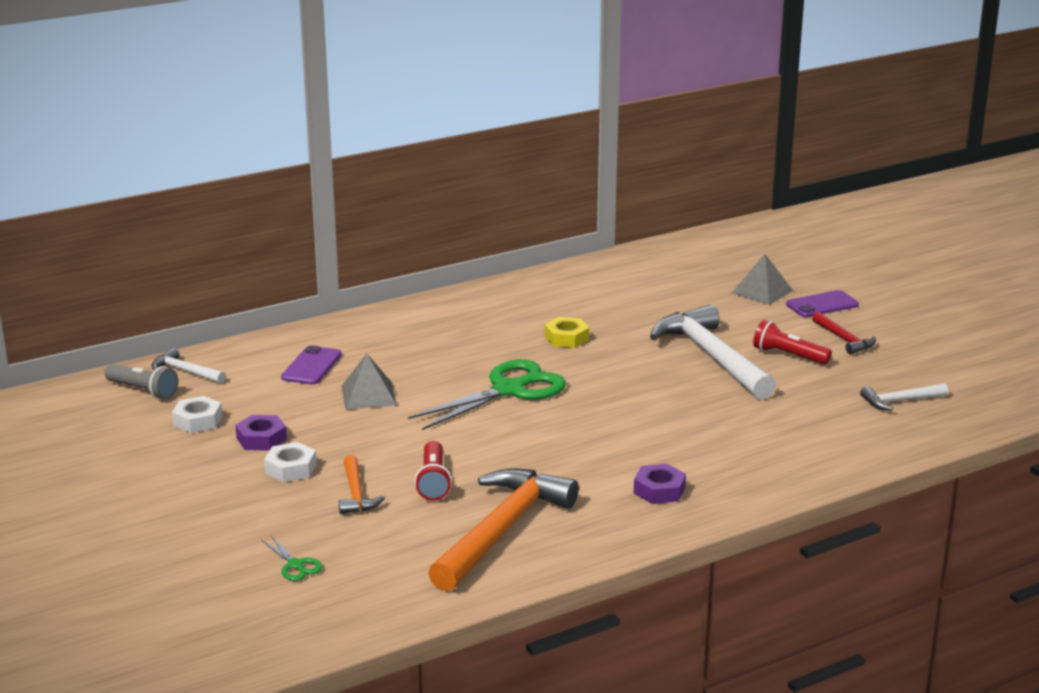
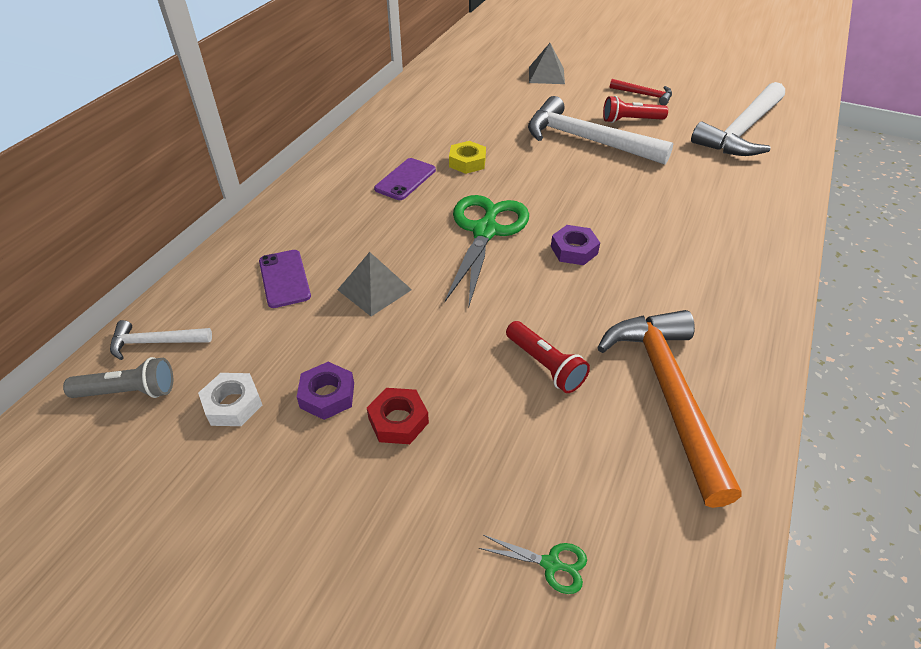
camera: 35 degrees left, 20 degrees up
white nut [264,442,317,482] -> red nut [367,388,429,444]
orange hammer [339,455,385,514] -> none
purple nut [634,464,686,504] -> purple nut moved to [551,225,600,265]
purple phone [786,290,859,317] -> purple phone moved to [374,158,436,200]
white hammer [860,383,948,411] -> white hammer [691,82,785,156], size x2.09

